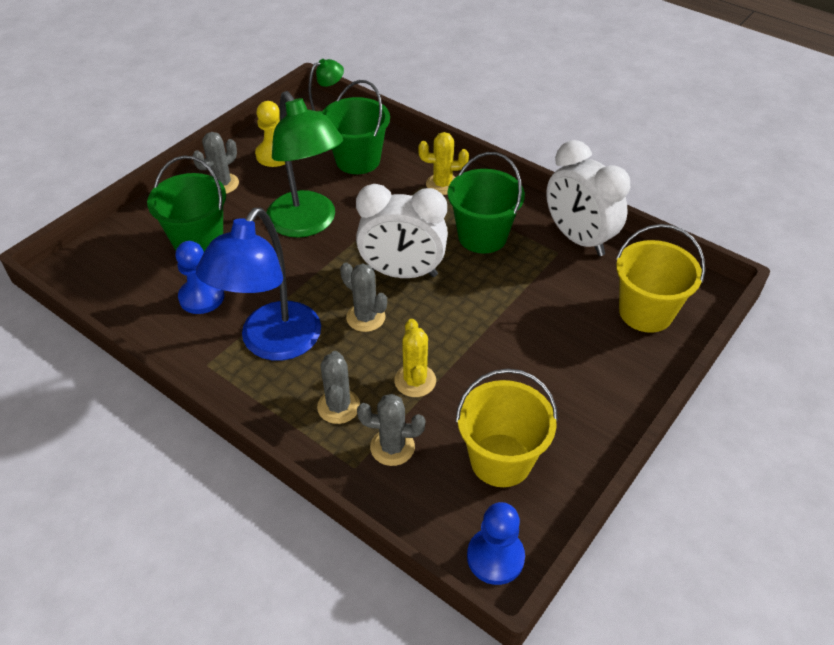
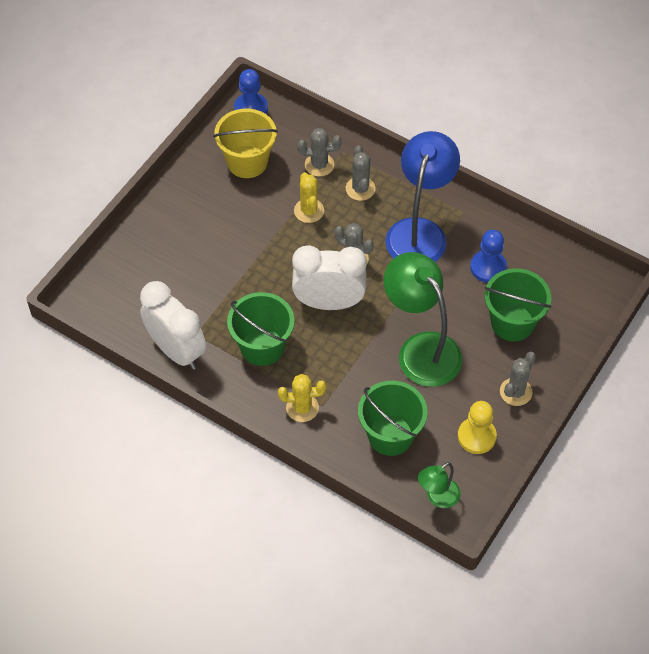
camera: 175 degrees right, 10 degrees up
yellow bucket [616,224,705,333] -> none

